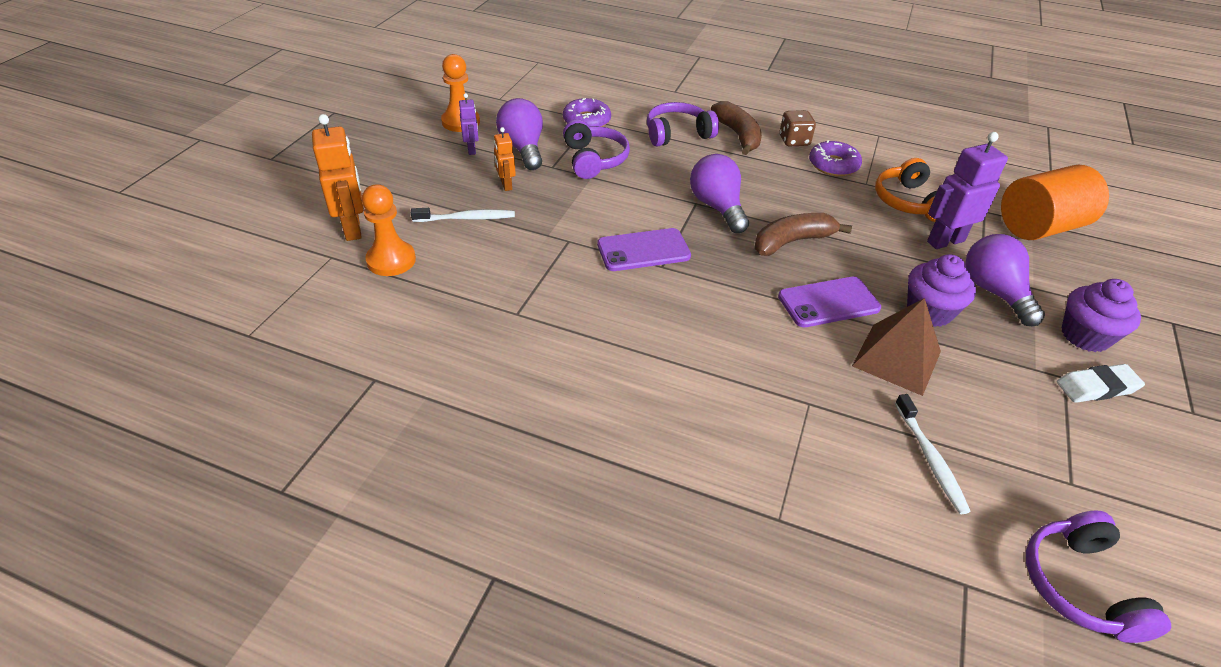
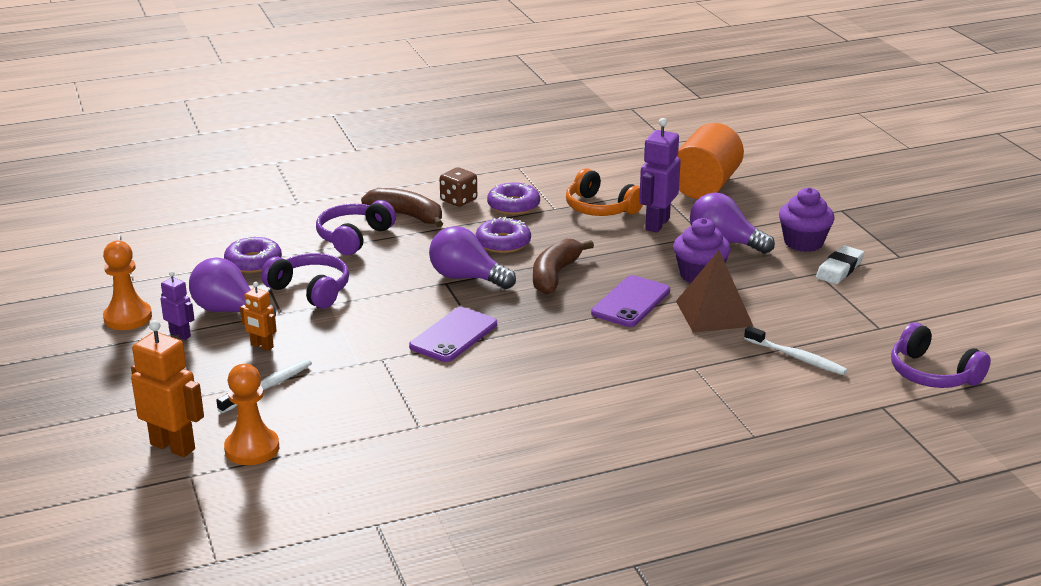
camera: 40 degrees left, 15 degrees down
none -> purple donut [475,217,531,253]

